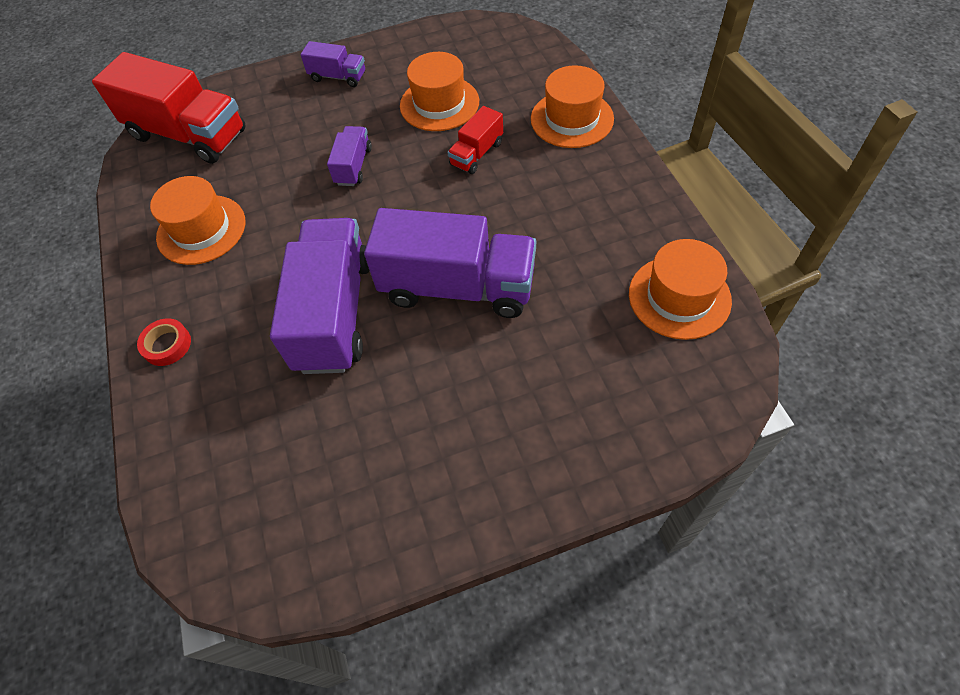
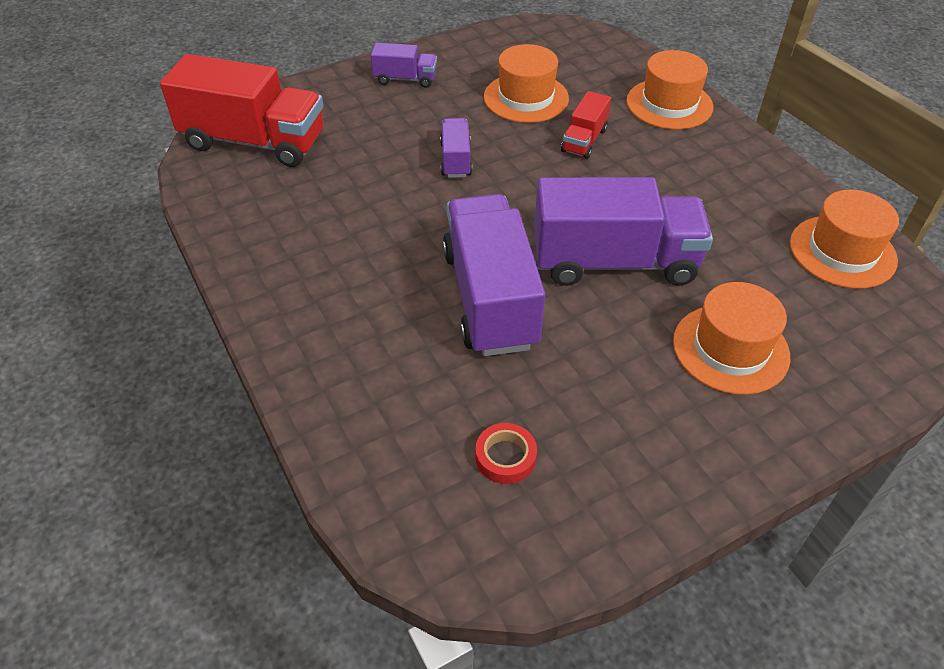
camera: 15 degrees left, 10 degrees down
red tape [137,318,191,366] -> red tape moved to [475,423,537,484]
orange hat [150,176,245,265] -> orange hat moved to [673,282,790,395]

